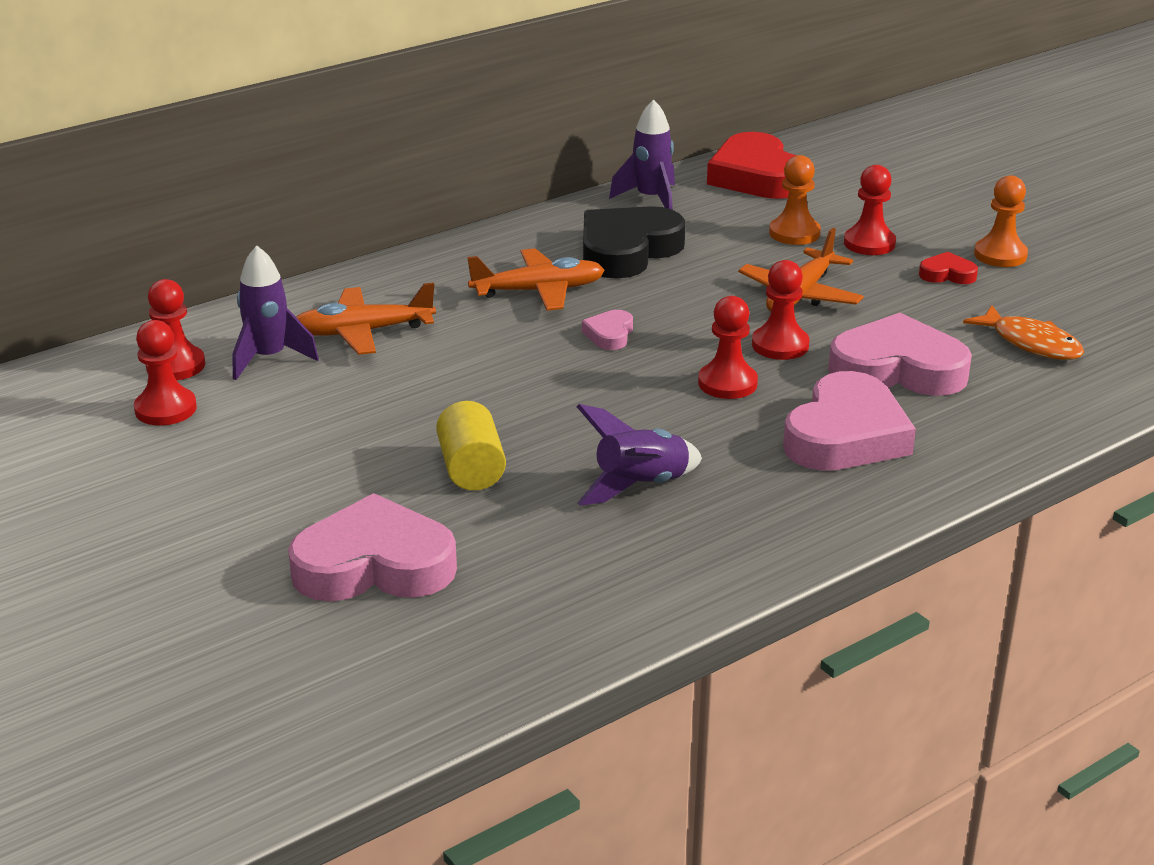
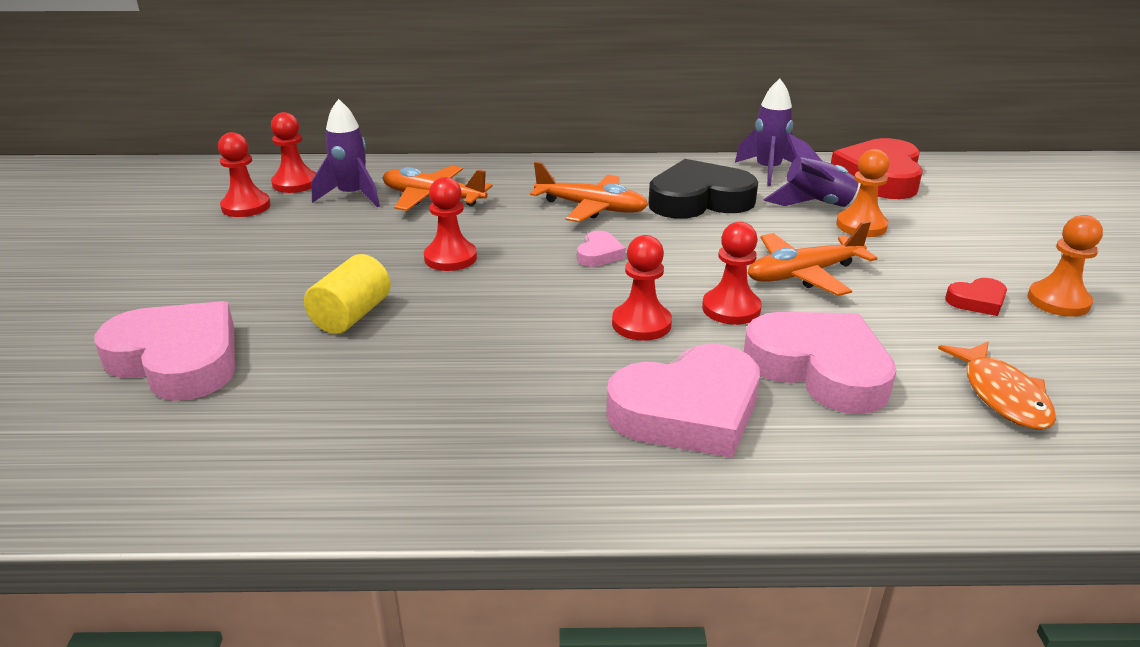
camera: 35 degrees right, 0 degrees up
purple rocket [577,404,702,505] -> purple rocket moved to [763,133,861,207]
pink heart [582,310,633,350] -> pink heart turned 150 degrees clockwise [577,231,626,267]
red pawn [844,165,896,255] -> red pawn moved to [424,177,477,271]
red heart [919,252,978,284] -> red heart turned 120 degrees clockwise [945,278,1007,316]

